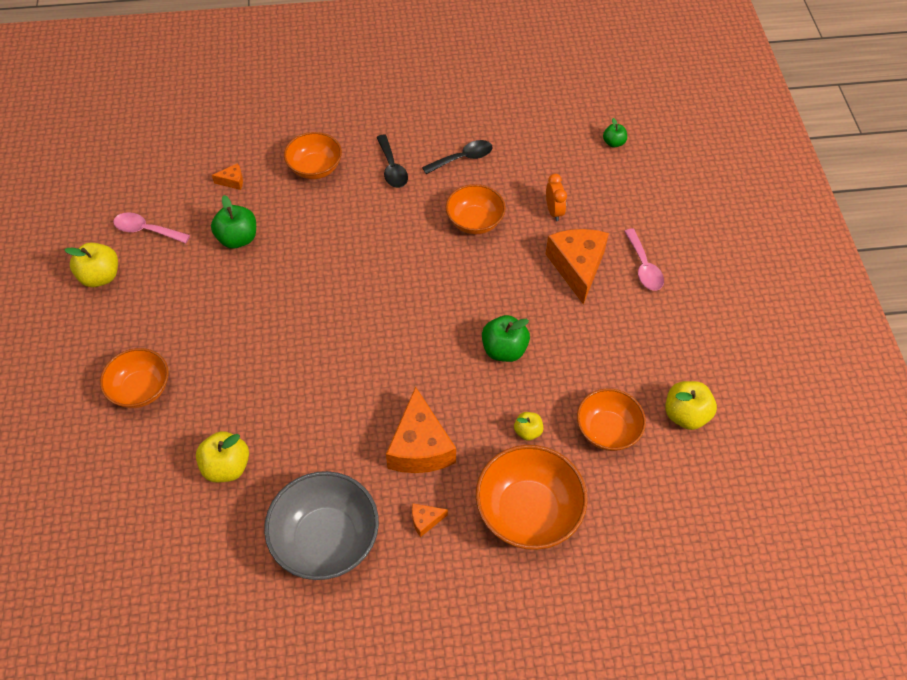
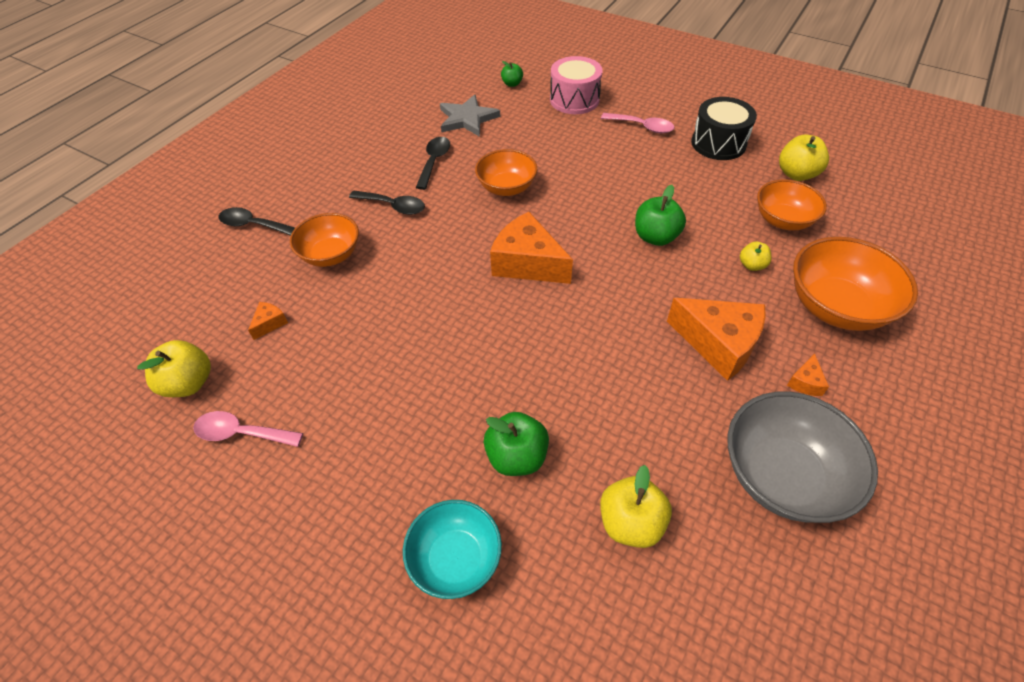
camera: 50 degrees left, 5 degrees down
yellow apple [65,243,118,287] -> yellow apple moved to [137,340,211,397]
orange bowl [100,348,169,408] -> turquoise bowl [403,500,502,599]
pink spoon [113,212,190,244] -> pink spoon turned 45 degrees clockwise [193,411,303,447]
green apple [211,195,256,249] -> green apple moved to [484,412,549,476]
orange clock [546,174,567,221] -> none
orange cheese [546,229,609,304] -> orange cheese moved to [490,212,573,284]
none -> black spoon [219,207,295,236]
none -> grey star [440,94,500,137]
none -> pink drum [550,56,603,114]
none -> black drum [691,97,757,160]

